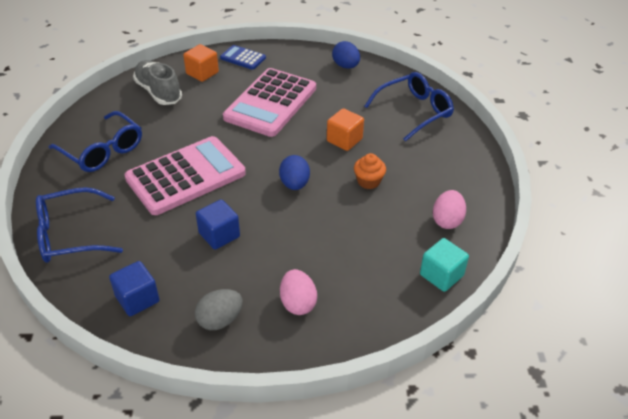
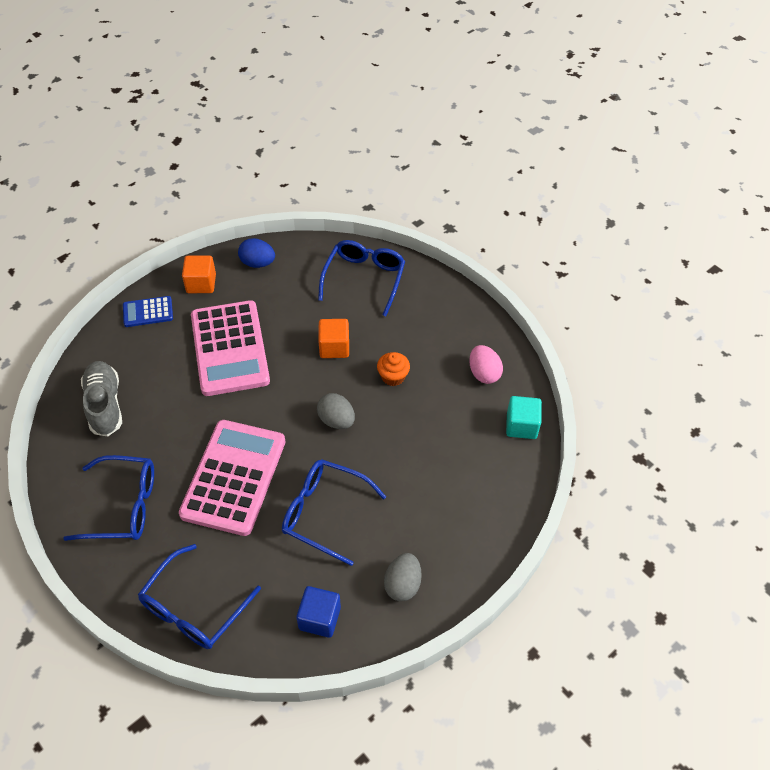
camera: 40 degrees left, 10 degrees up
grey shoe [133,60,182,105] -> grey shoe turned 60 degrees clockwise [81,361,122,436]
orange cube [183,44,219,82] -> orange cube moved to [182,256,216,293]
blue cube [196,199,240,250] -> blue glasses [282,459,386,566]
blue egg [279,155,310,190] -> grey egg [317,393,355,429]
pink egg [280,269,317,315] -> none

